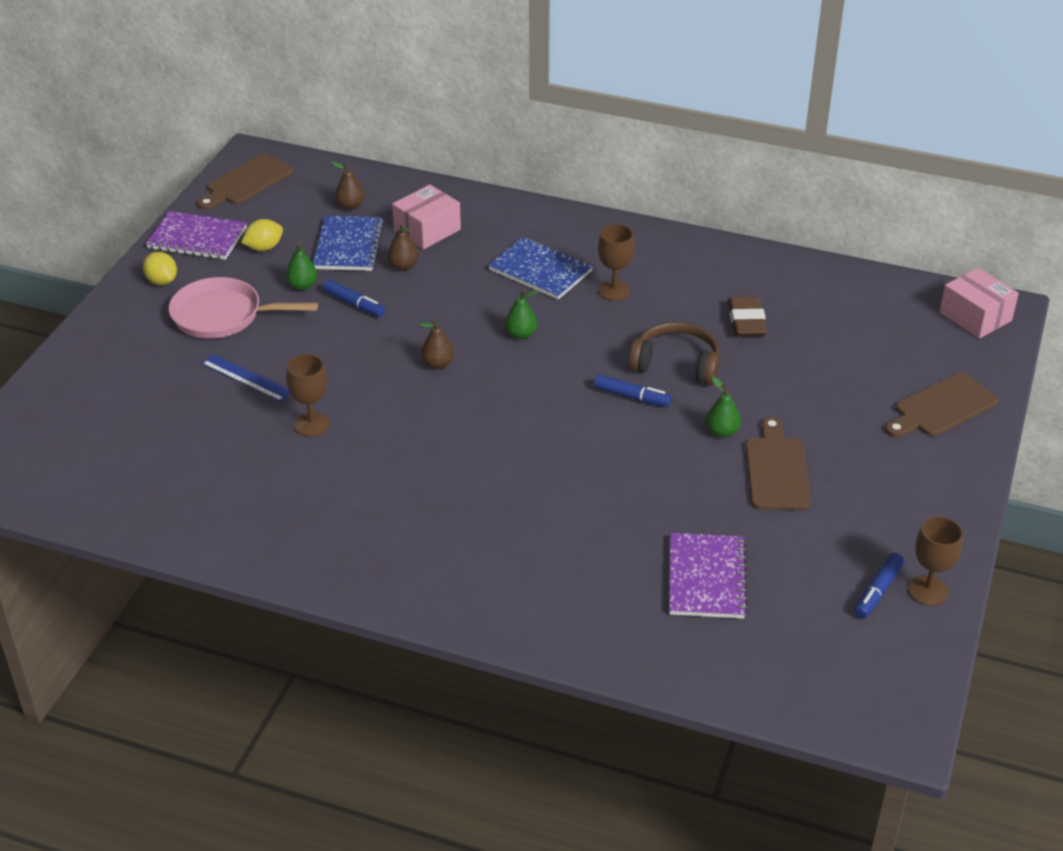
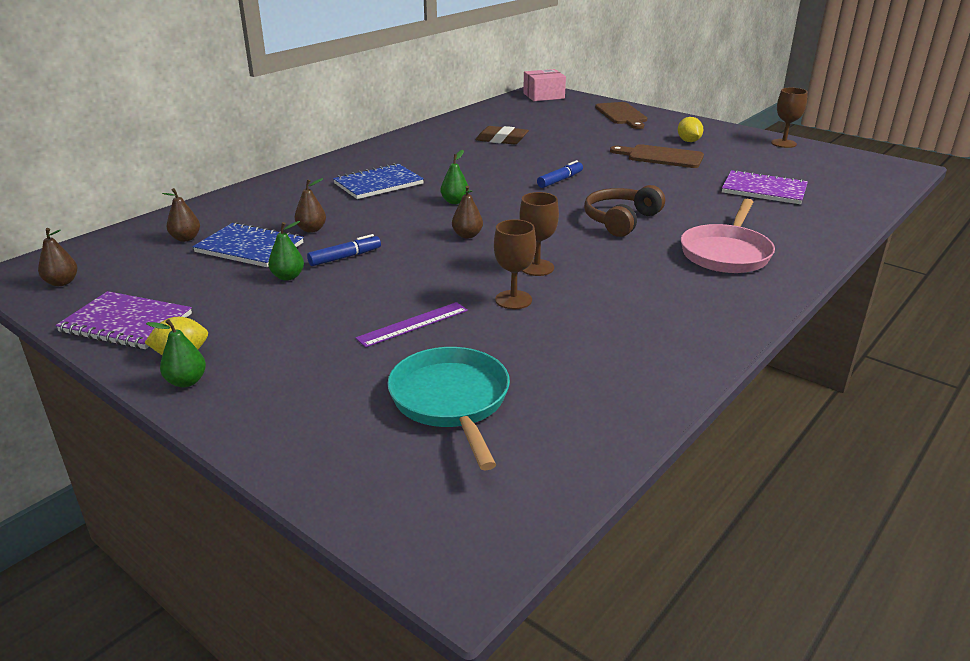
camera: 70 degrees left, 10 degrees down
purple notebook [146,211,247,260] -> purple notebook turned 75 degrees clockwise [55,291,192,349]
pink pan [169,277,318,339] -> pink pan moved to [681,199,775,273]
brown cutting board [197,154,294,210] -> brown pear [38,228,77,286]
blue ruler [201,354,291,402] -> purple ruler [355,302,468,348]
yellow lemon [241,219,283,251] -> yellow lemon moved to [678,117,703,142]
pink box [392,184,461,249] -> none
brown goblet [598,224,635,301] -> brown goblet moved to [519,192,559,276]
brown headphones [629,322,720,385] -> brown headphones moved to [584,185,665,237]
green pear [705,376,741,438] -> green pear moved to [146,319,206,388]
blue marker [854,553,904,619] -> none
none -> turquoise pan [387,347,510,470]

